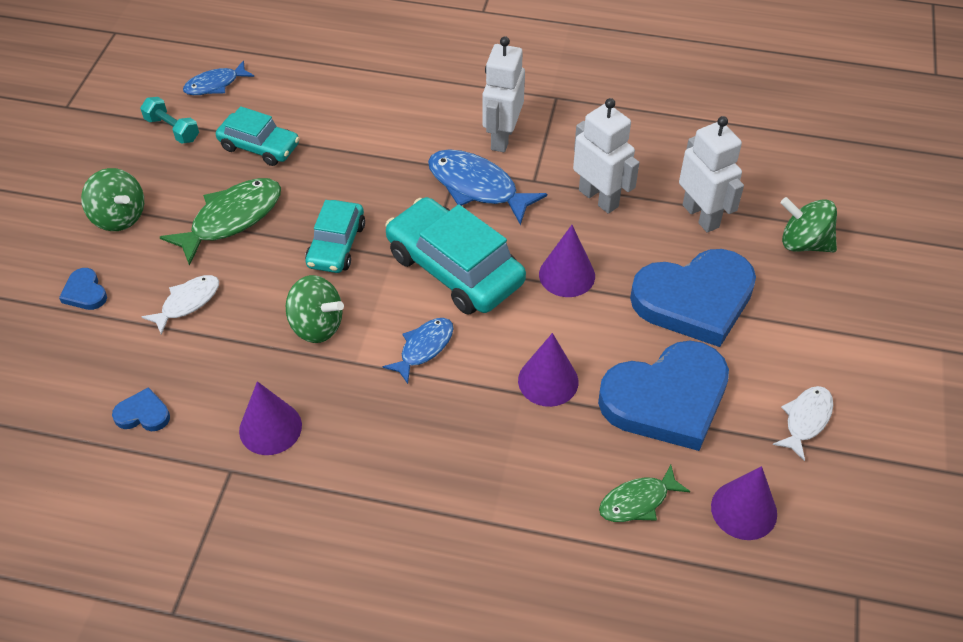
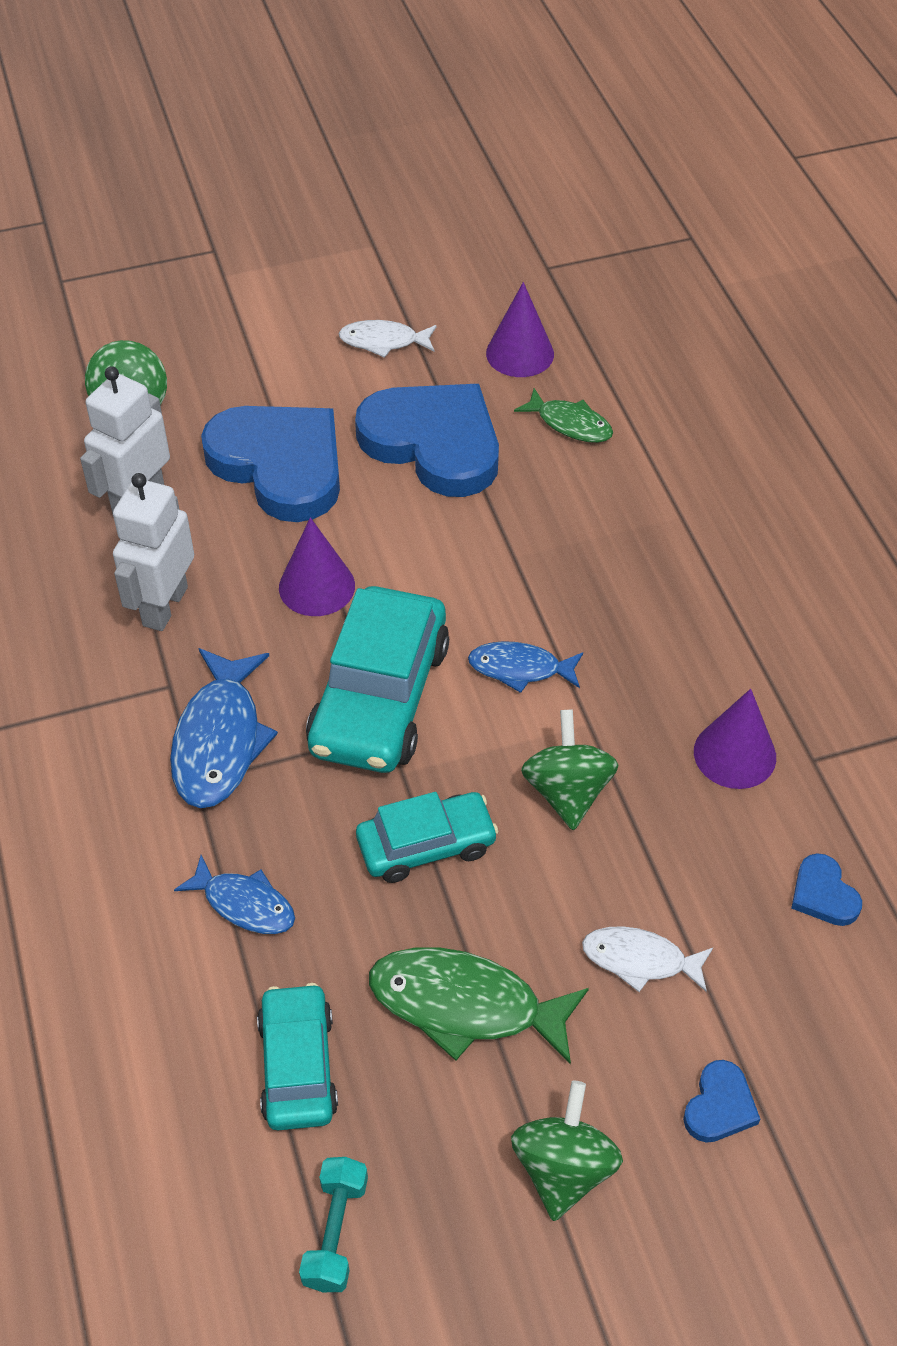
camera: 120 degrees left, 0 degrees up
blue fish [183,61,254,95] -> blue fish moved to [174,855,295,934]
white robot [482,36,525,152] -> none
purple cone [518,333,578,407] -> none

